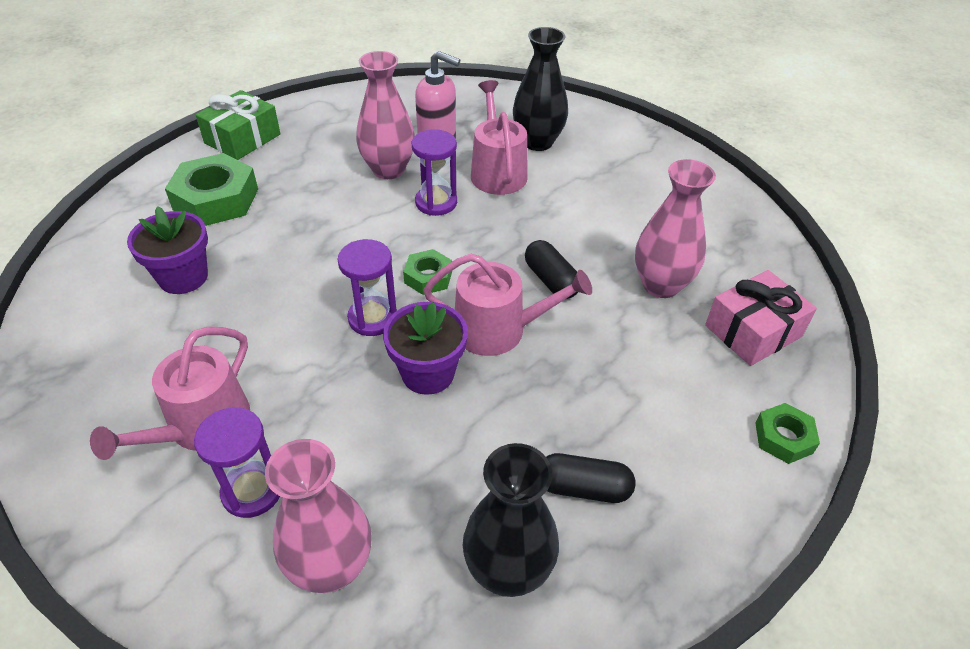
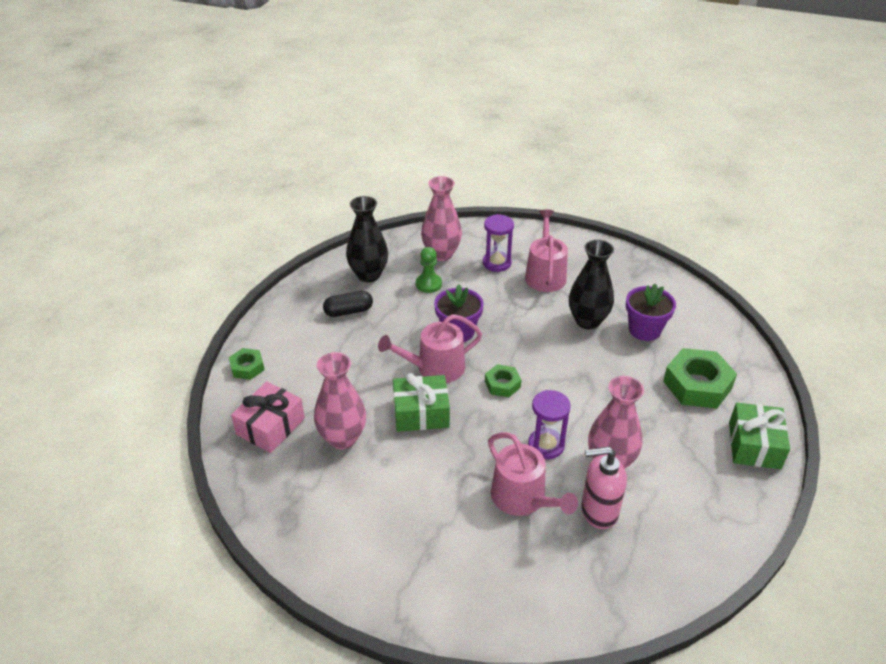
camera: 155 degrees right, 5 degrees down
purple hourglass [337,239,397,336] -> none
black vase [513,27,568,151] -> black vase moved to [569,240,614,329]
black capsule [525,240,578,299] -> green gift [393,373,450,432]
none -> green pawn [416,247,442,293]

